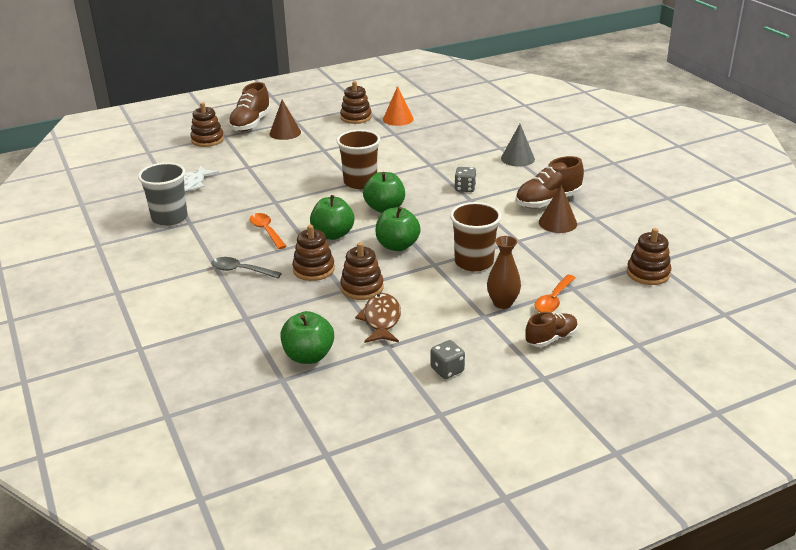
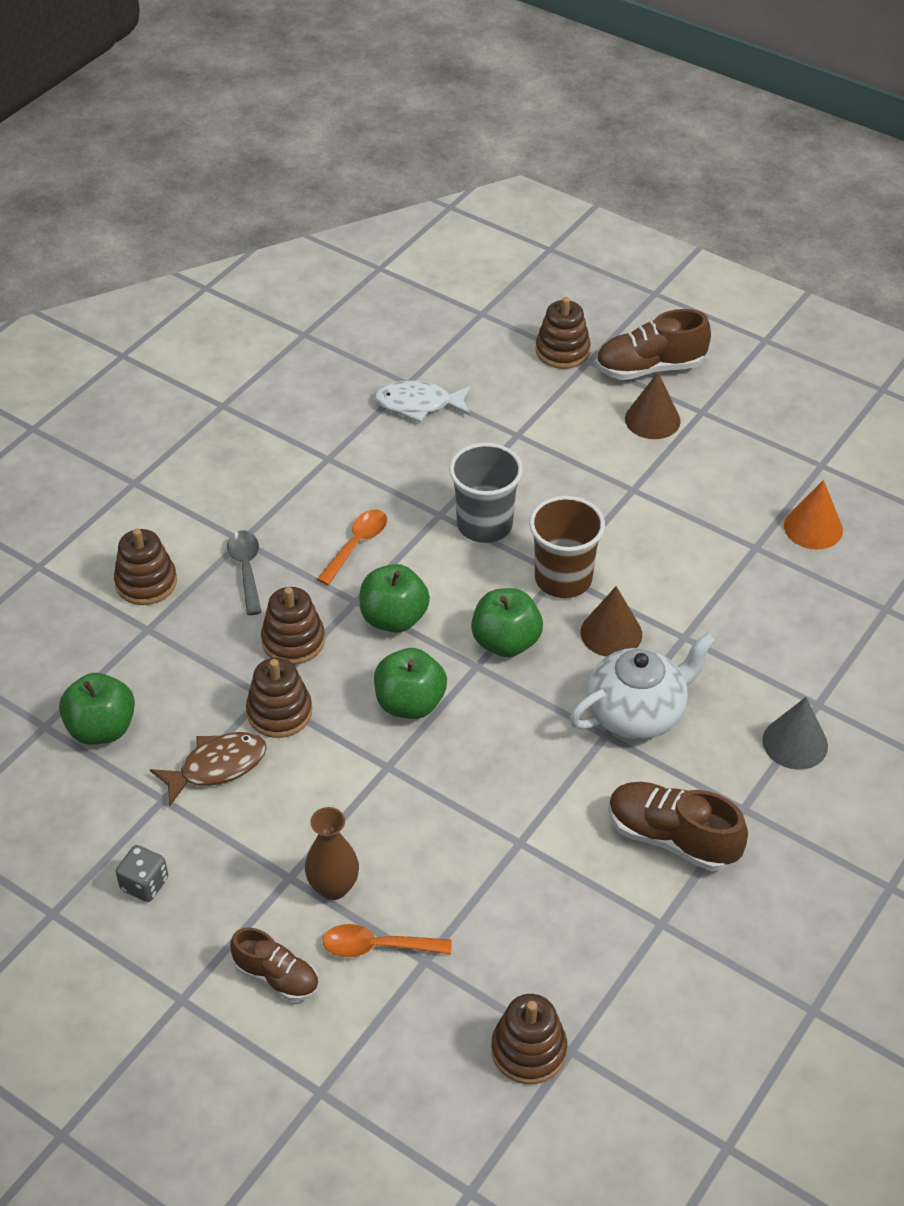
camera: 60 degrees right, 15 degrees up
grey cup [138,162,188,226] -> grey cup moved to [449,443,523,543]
brown stacking toy [340,81,372,124] -> brown stacking toy moved to [114,529,177,605]
brown cup [450,202,501,271] -> none
grey dice [455,167,477,192] -> white teapot [570,633,715,740]
brown cone [539,184,577,233] -> brown cone moved to [581,586,642,657]

